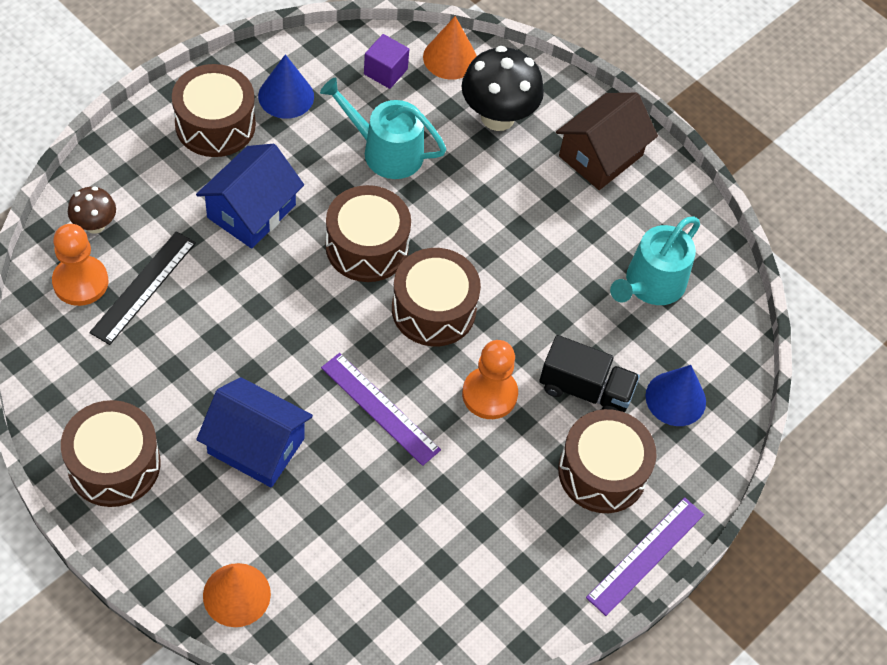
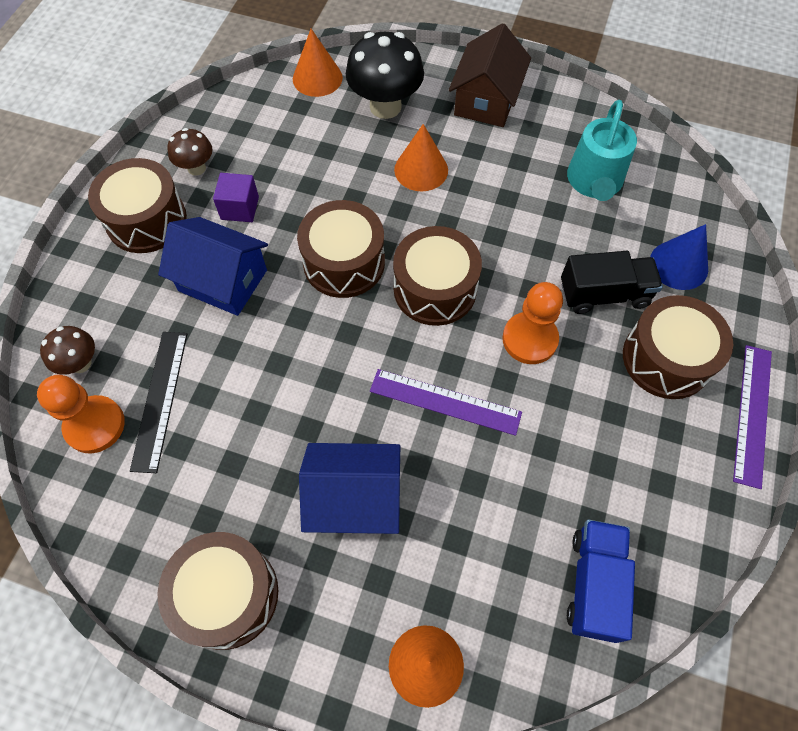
camera: 20 degrees left, 5 degrees up
blue house [196,144,304,248] -> blue house turned 75 degrees counterclockwise [158,217,268,316]
blue cone [258,54,314,119] -> brown mushroom [167,128,212,176]
turquoise watering can [320,78,447,179] -> none
purple cube [364,34,409,89] -> purple cube moved to [213,173,259,222]
none -> orange cone [394,124,448,191]
none -> blue truck [567,520,635,643]

